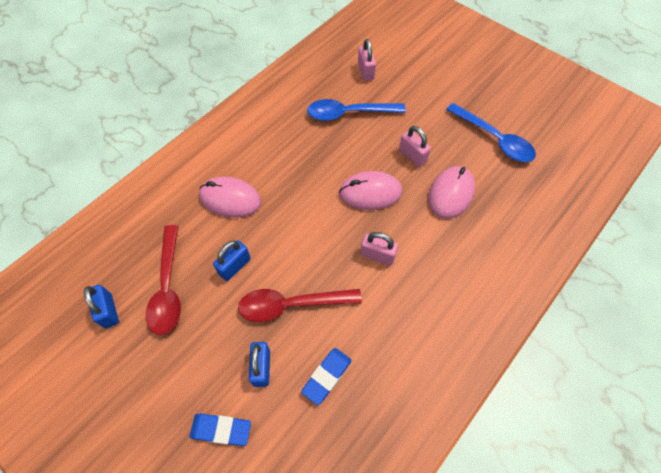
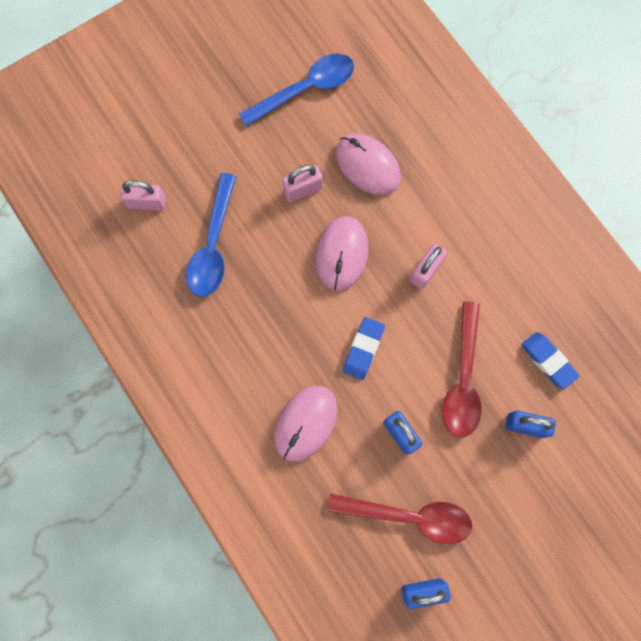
camera: 75 degrees left, 15 degrees up
blue eraser [190,414,251,446] -> blue eraser moved to [343,317,385,380]

